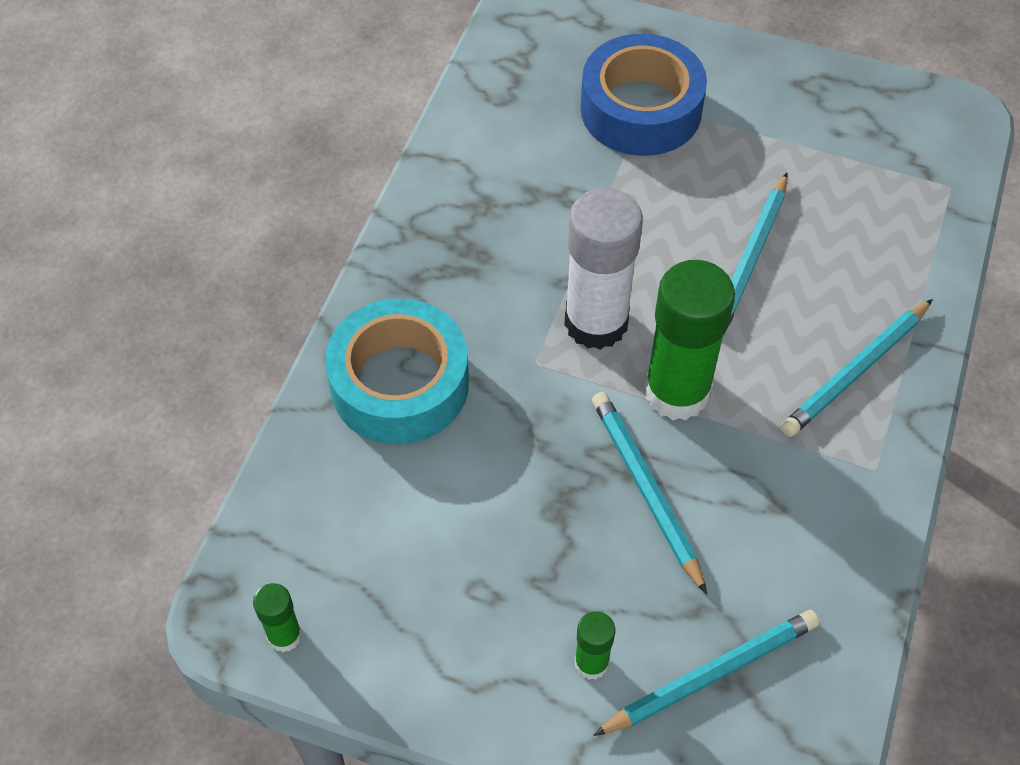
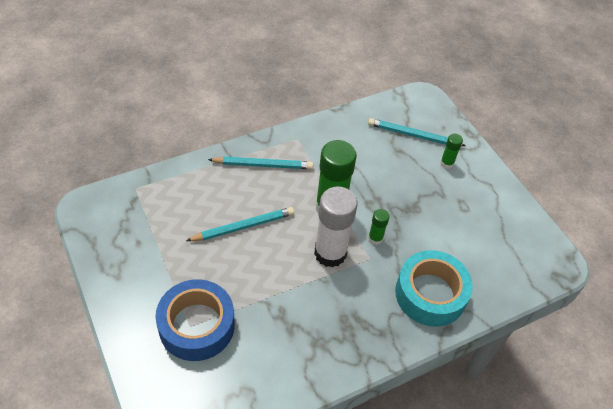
camera: 140 degrees left, 5 degrees down
green glue stick [253,583,302,652] -> green glue stick moved to [368,209,390,245]
turquoise pencil [592,392,707,594] -> none

